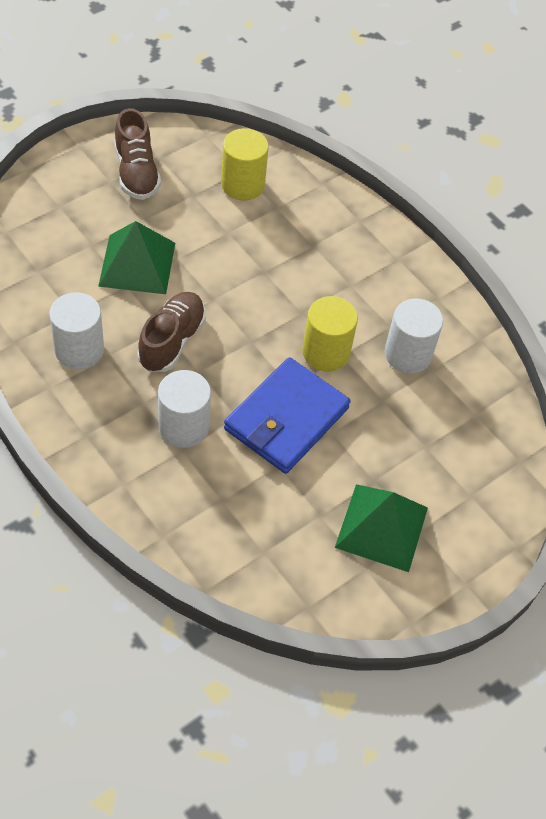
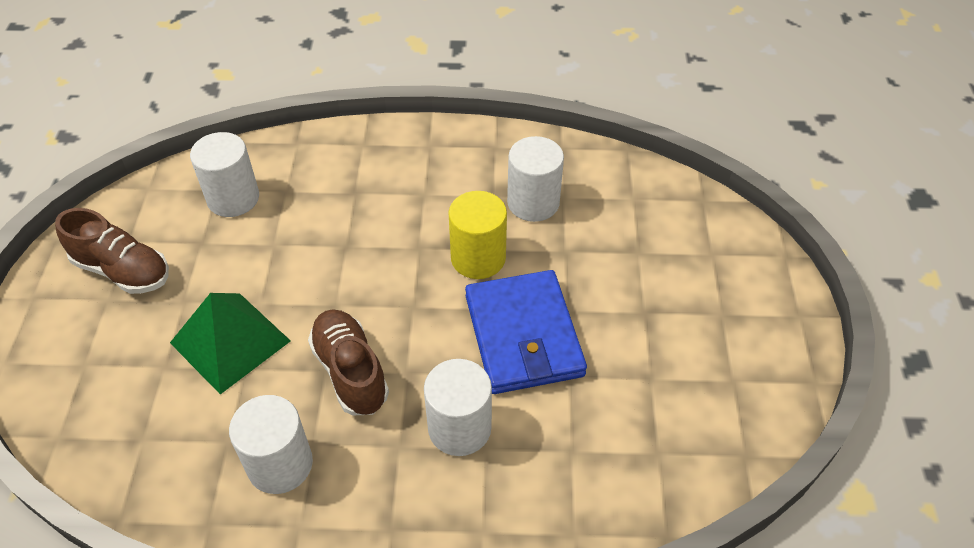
camera: 45 degrees left, 5 degrees down
yellow cylinder [221,128,269,200] -> white cylinder [190,132,259,217]
green pyramid [335,484,428,572] -> none

